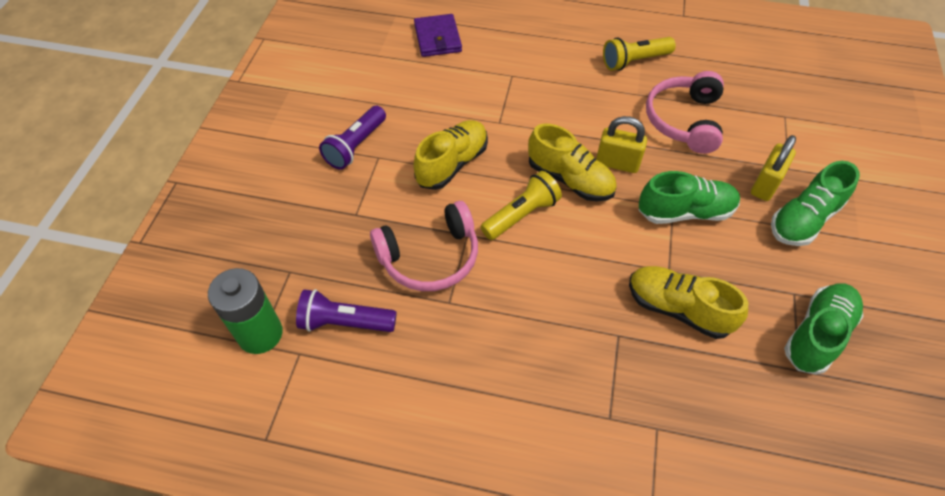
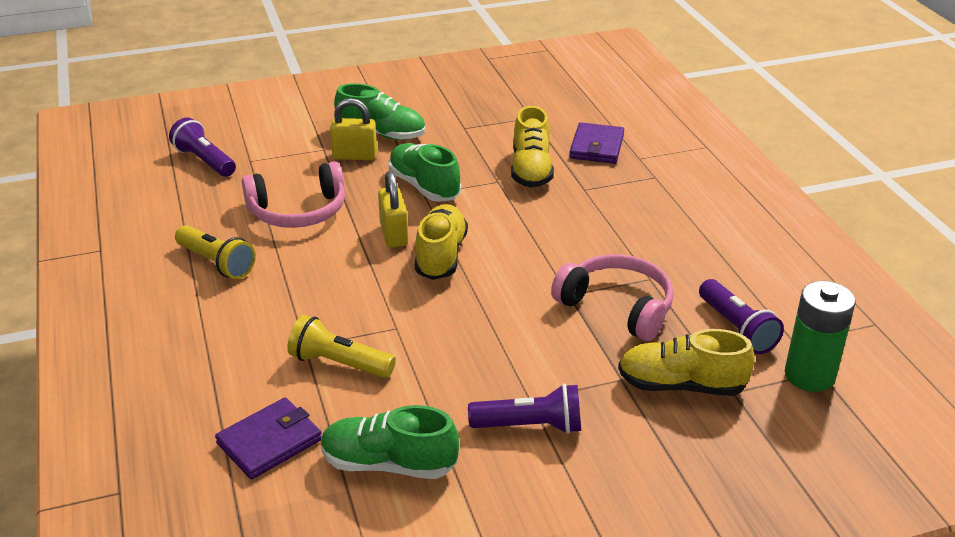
camera: 120 degrees left, 20 degrees down
yellow shoe [413,120,488,190] -> yellow shoe moved to [618,329,755,396]
yellow flashlight [480,171,562,240] -> yellow flashlight moved to [287,315,396,378]
green shoe [784,283,863,375] -> green shoe moved to [321,405,459,479]
none -> purple flashlight [169,117,236,177]
none -> purple wallet [569,122,624,164]

